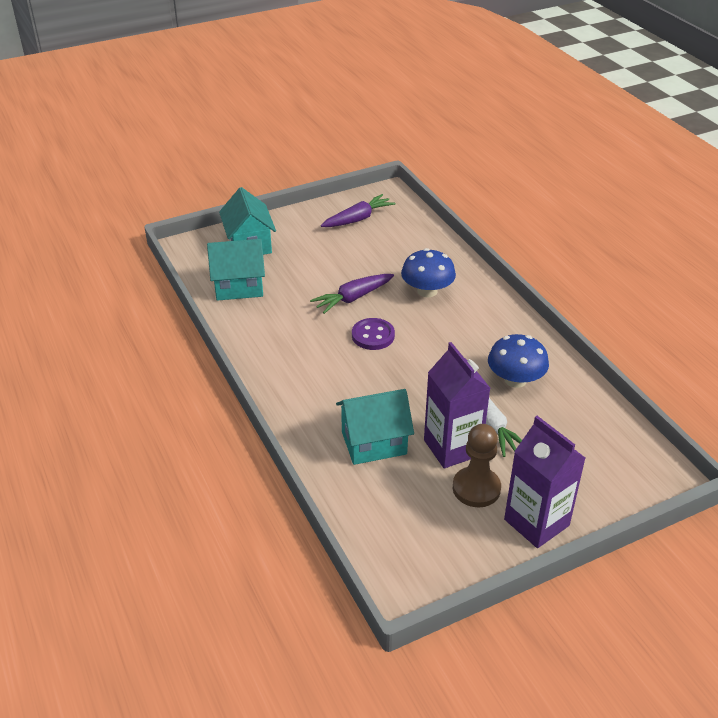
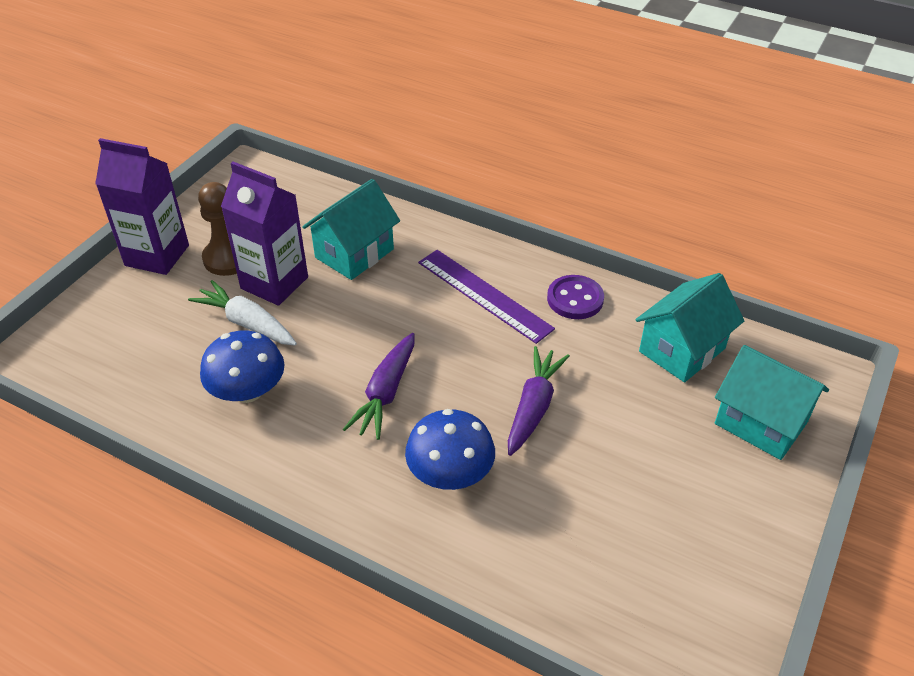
camera: 145 degrees right, 5 degrees up
purple carrot [321,194,395,227] -> purple carrot moved to [343,333,415,440]
purple button [352,318,395,350] -> purple button moved to [547,275,604,319]
none -> purple ruler [418,250,555,344]

